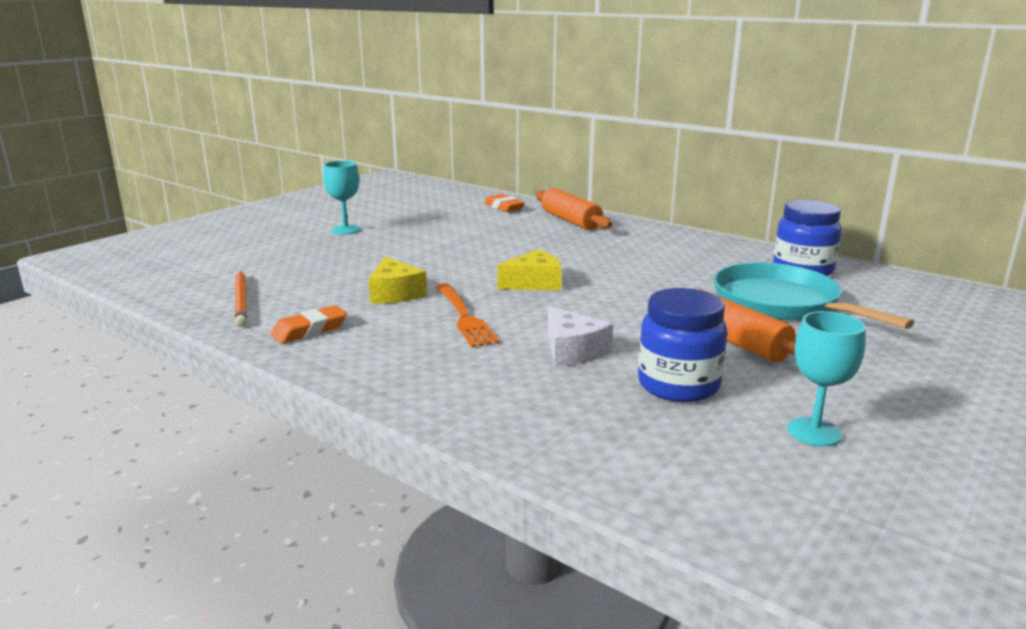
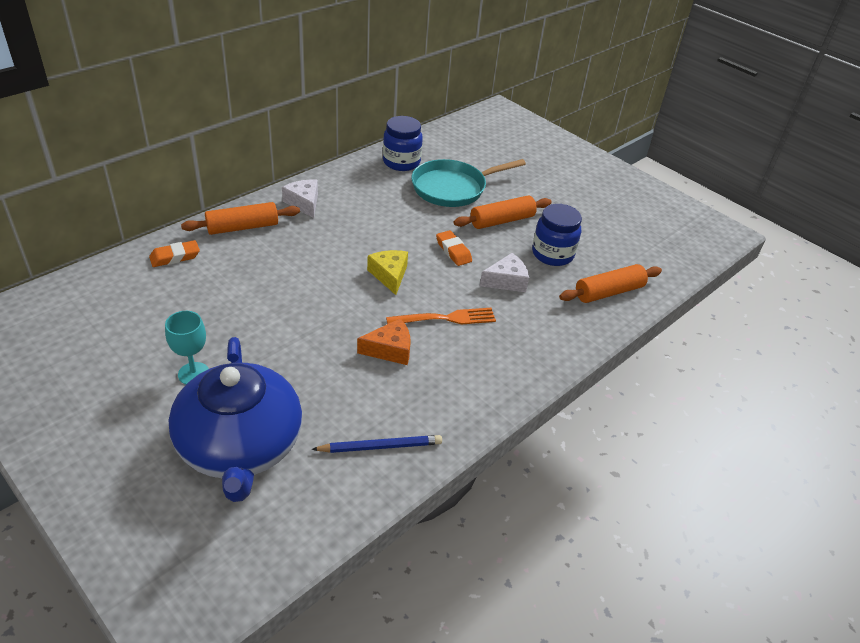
camera: 85 degrees left, 20 degrees up
orange pencil [235,271,247,327] -> blue pencil [312,435,442,453]
orange eraser [270,305,347,344] -> orange eraser moved to [436,230,472,266]
yellow cheese [369,257,427,304] -> orange cheese [357,319,410,365]
turquoise goblet [787,311,866,446] -> none
none -> blue teapot [168,337,302,502]
none -> white cheese [282,179,318,218]
none -> orange rolling pin [559,264,662,303]

